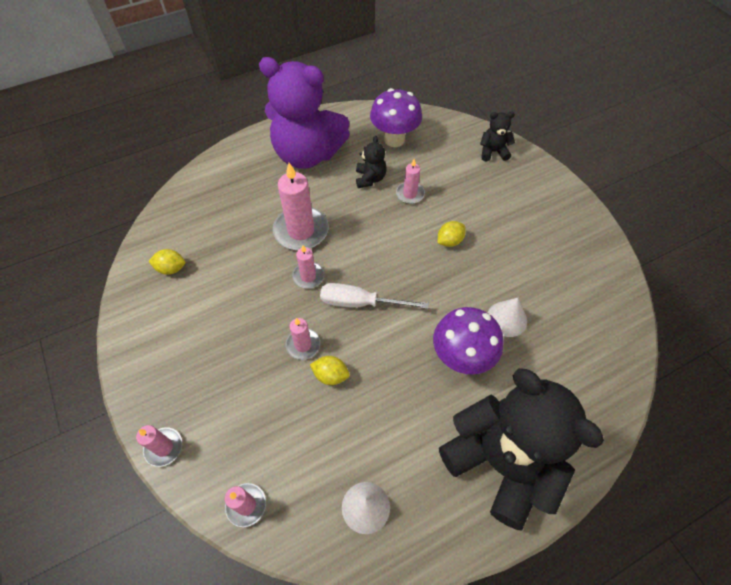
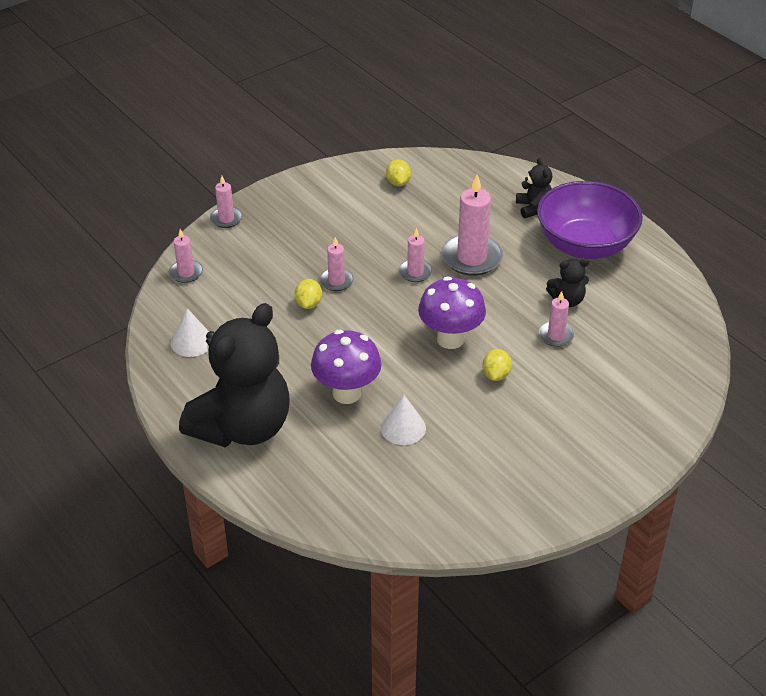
camera: 80 degrees right, 15 degrees down
purple teddy bear [259,57,350,169] -> purple bowl [537,181,643,259]
white screwdriver [320,283,429,309] -> none
purple mushroom [370,88,422,147] -> purple mushroom moved to [418,277,486,349]
yellow lemon [438,221,466,247] -> yellow lemon turned 60 degrees clockwise [482,349,512,381]
black teddy bear [480,112,515,162] -> black teddy bear moved to [516,158,552,218]

